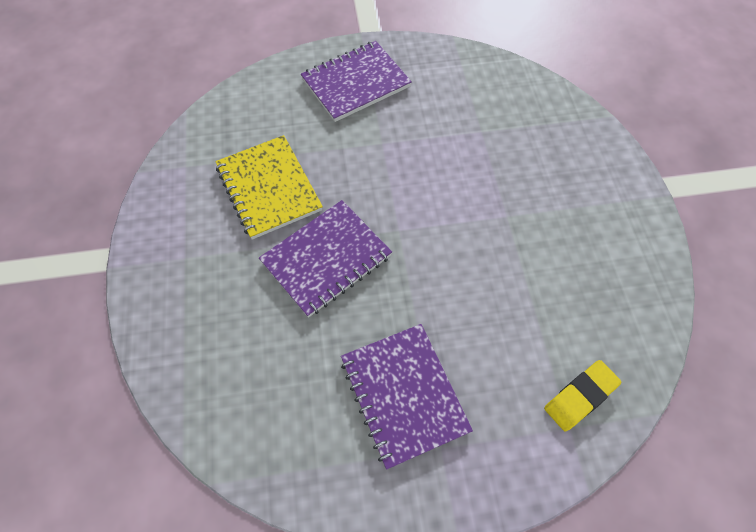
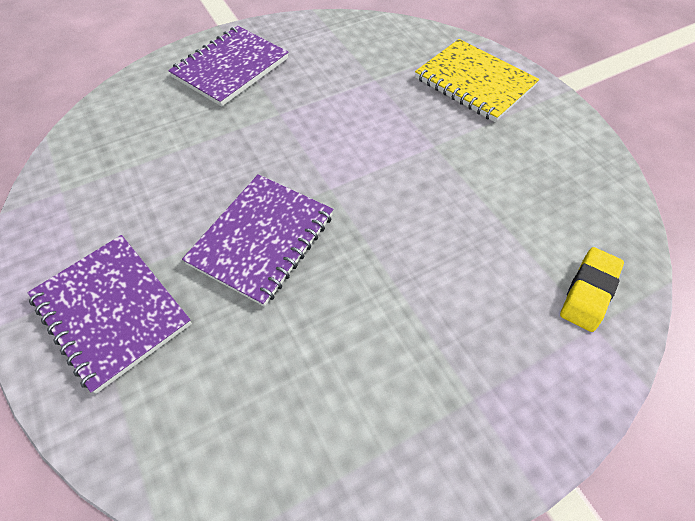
camera: 20 degrees left, 5 degrees down
yellow notebook [215,135,323,240] -> yellow notebook moved to [415,39,539,122]
purple notebook [341,324,473,470] -> purple notebook moved to [28,235,192,394]

